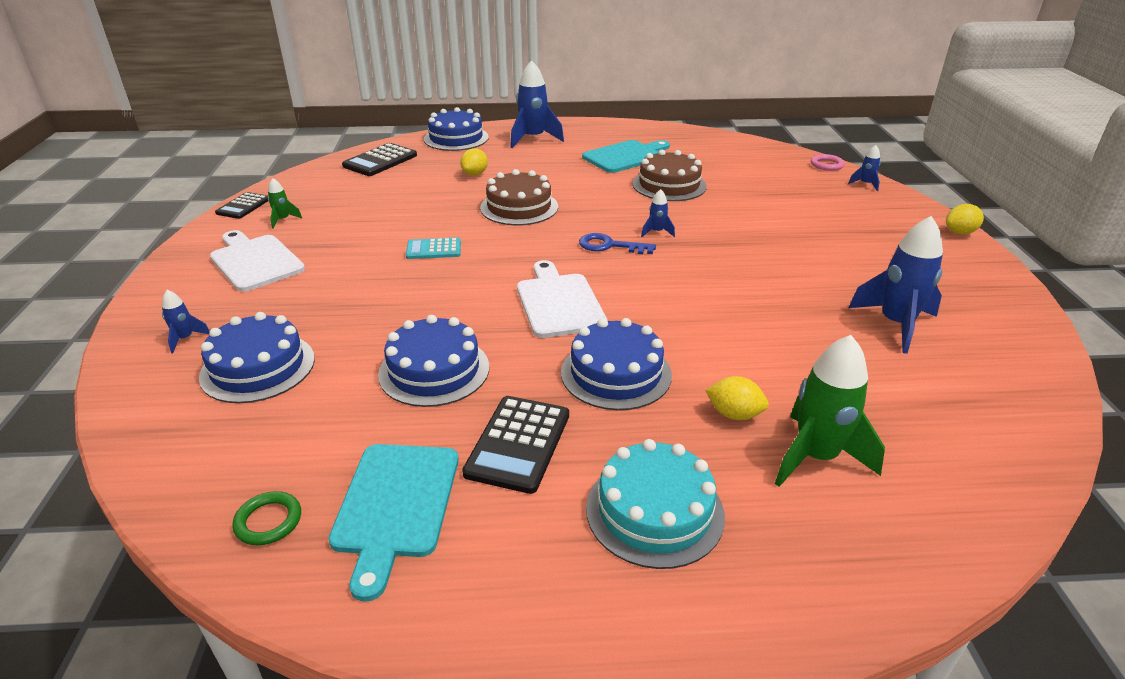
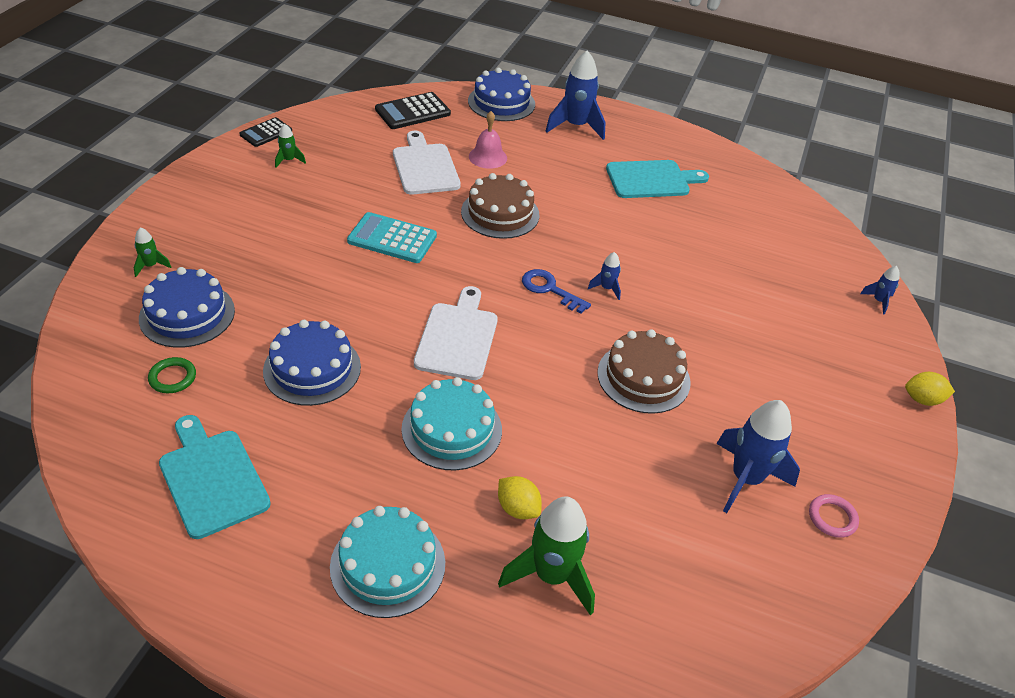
camera: 20 degrees right, 10 degrees up
blue rocket [162,290,210,353] -> green rocket [134,227,171,277]
white cutting board [210,230,305,292] -> white cutting board moved to [393,131,461,195]
green ring [233,491,301,545] -> green ring moved to [148,357,196,393]
turquoise cutting board [328,444,459,602] -> turquoise cutting board turned 120 degrees clockwise [159,415,271,539]
turquoise calculator [406,238,461,259] -> turquoise calculator [347,212,437,263], size x1.54
yellow lemon [460,148,488,176] -> pink bell [469,111,507,169]
black calculator [462,396,569,494] -> none
blue cake [561,318,672,410] -> turquoise cake [401,377,502,470]
brown cake [632,150,707,201] -> brown cake moved to [597,329,691,414]
pink ring [811,154,845,171] -> pink ring moved to [809,494,859,538]

